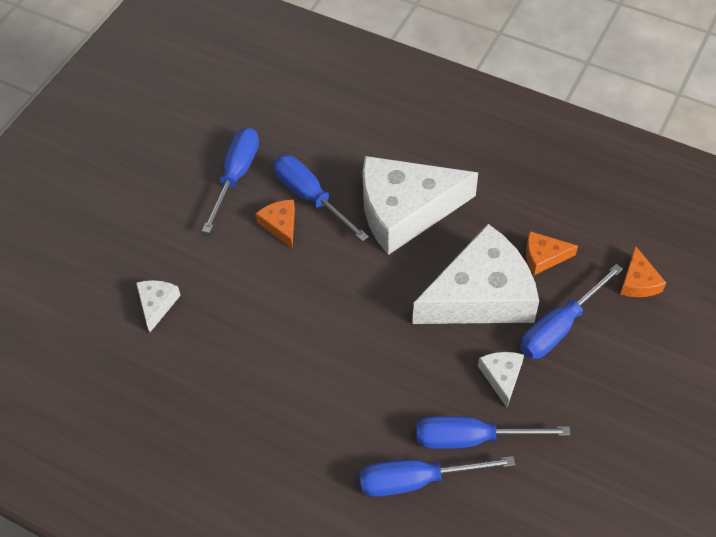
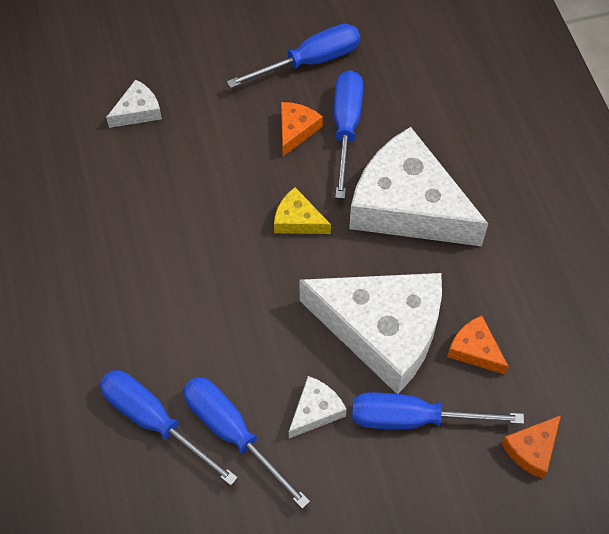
camera: 45 degrees right, 5 degrees up
none -> yellow cheese [274,187,331,234]

